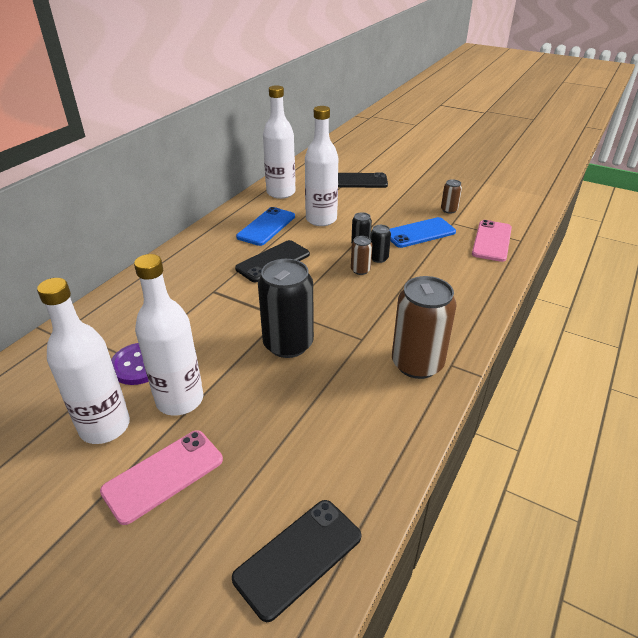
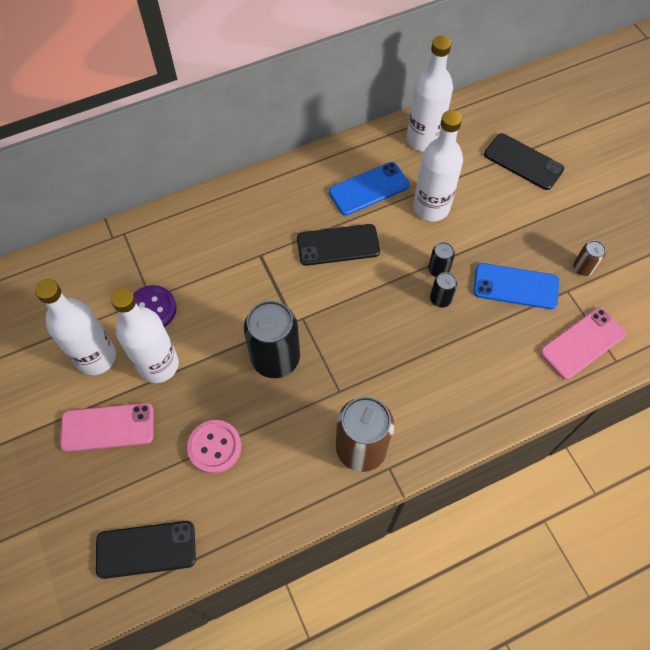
camera: 35 degrees right, 25 degrees up
brown can [351,236,372,275] -> none
none -> pink button [187,420,241,474]

